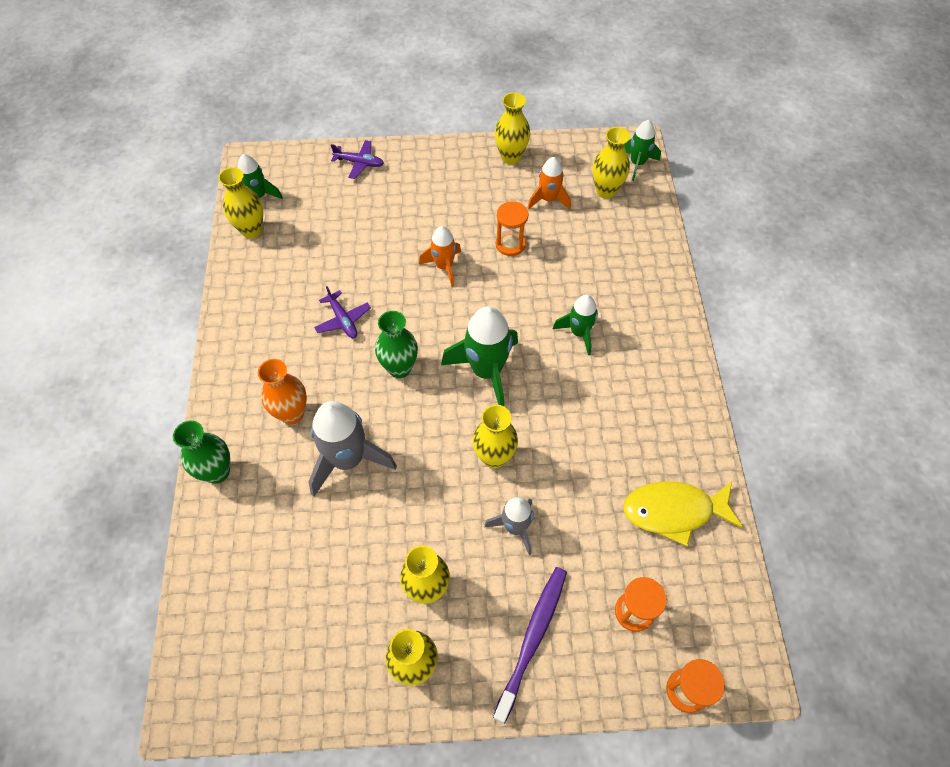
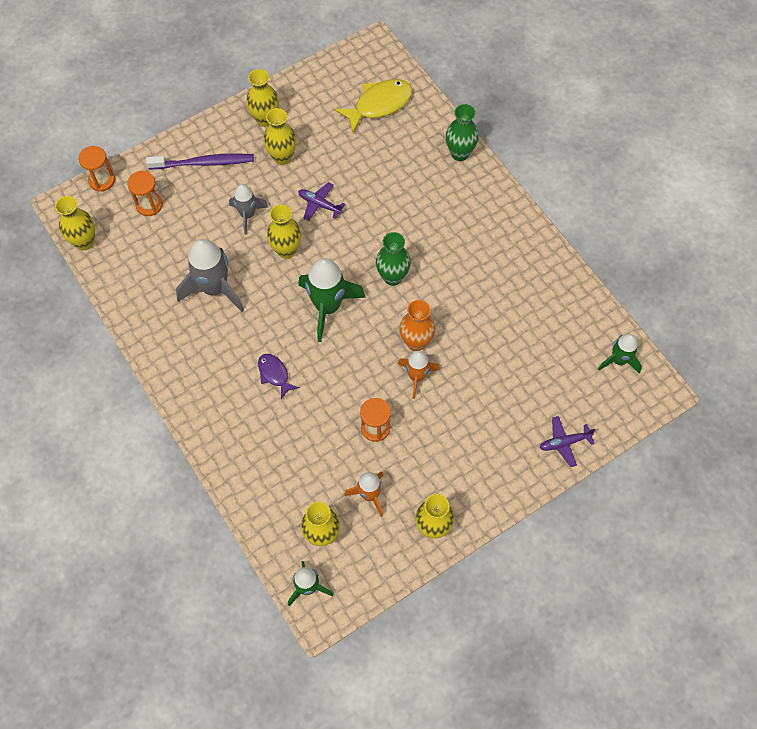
camera: 150 degrees right, 5 degrees up
yellow vase [218,167,263,238] -> yellow vase moved to [55,196,95,250]
orange vase [258,359,307,425] -> orange vase moved to [399,300,435,351]
grey rocket [309,401,397,497] -> grey rocket moved to [176,239,244,312]
purple plane [314,286,371,338] -> purple plane moved to [298,182,345,221]
purple toothbrush [493,567,567,723] -> purple toothbrush turned 90 degrees counterclockwise [146,153,254,169]
green rocket [553,295,598,355] -> purple fish [258,354,299,399]
yellow fish [623,481,743,547] -> yellow fish moved to [335,79,413,133]

